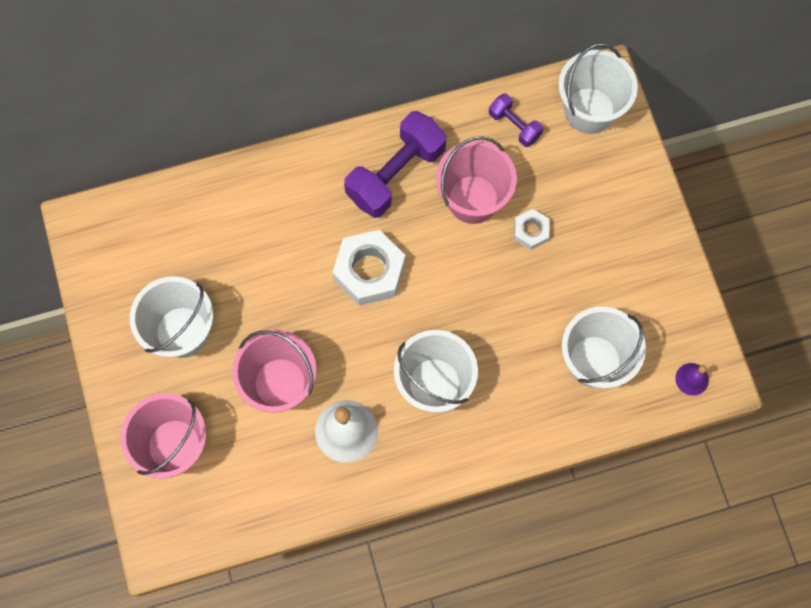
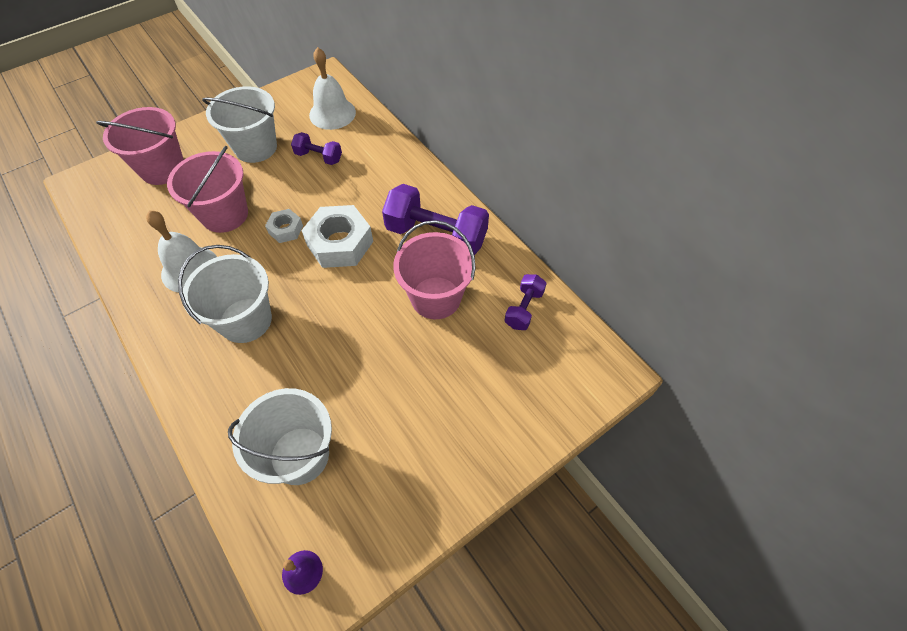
camera: 70 degrees right, 15 degrees down
white nut [514,209,550,250] -> white nut moved to [265,209,303,243]
white bucket [558,43,638,134] -> none
none -> purple dumbbell [291,132,342,165]
none -> white bell [309,47,356,130]

